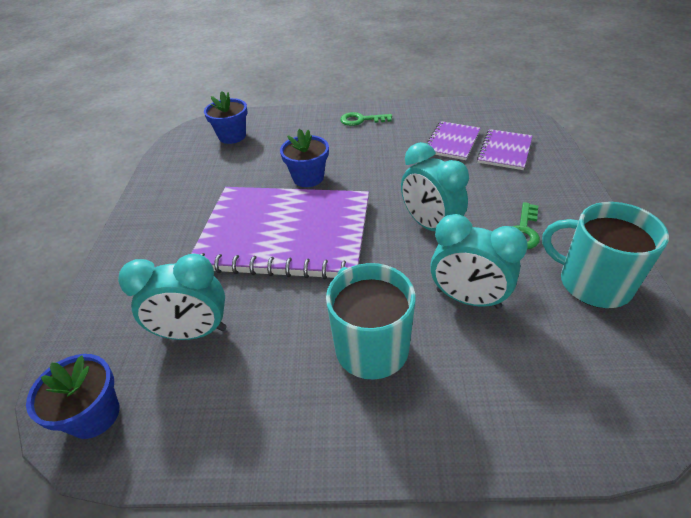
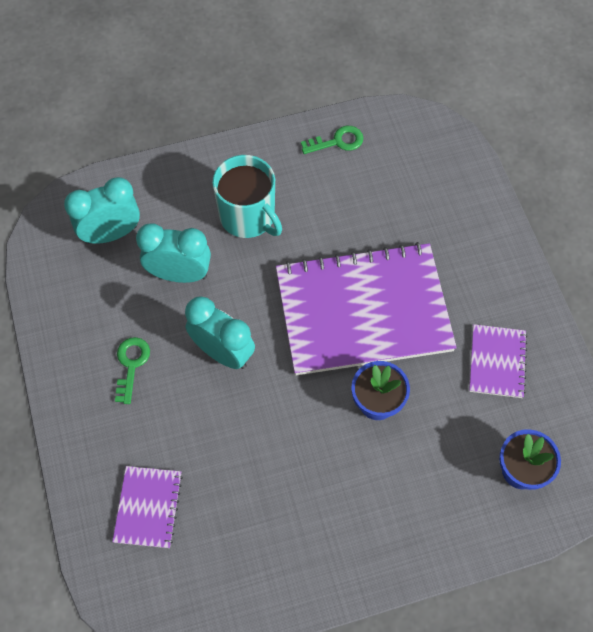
camera: 160 degrees right, 20 degrees up
blue flower pot [26,354,120,439] -> none
turquoise clock [118,254,227,340] -> turquoise clock moved to [64,177,140,244]
green key [340,112,392,126] -> green key moved to [301,126,363,154]
purple notebook [427,121,481,160] -> purple notebook moved to [469,324,527,398]
turquoise mug [542,202,669,308] -> none

